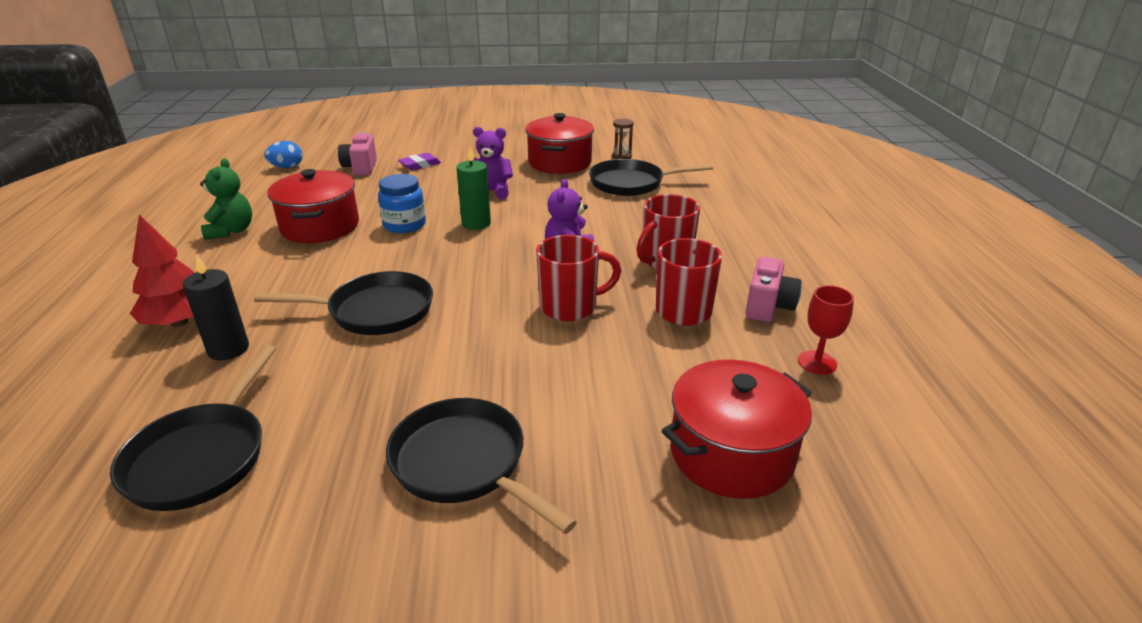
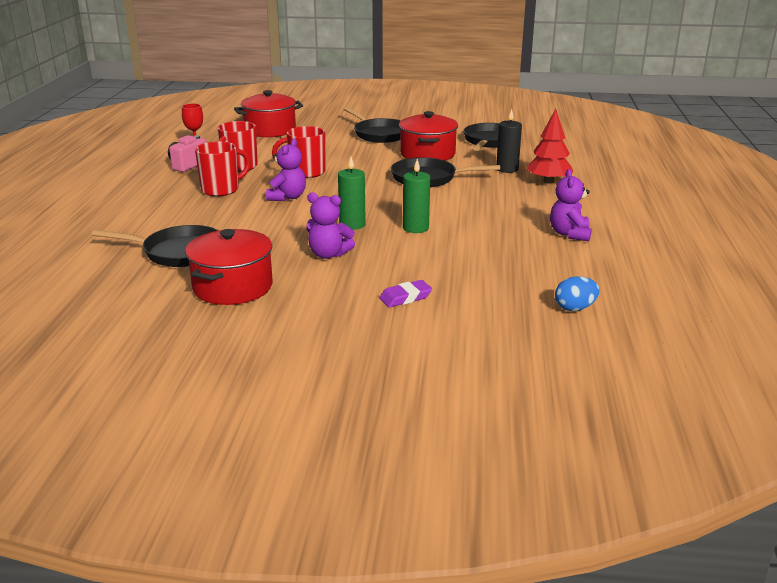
camera: 170 degrees left, 5 degrees down
green teddy bear [200,158,252,240] -> purple teddy bear [550,169,592,241]
red pot [267,169,359,243] -> red pot moved to [399,111,458,160]
pink camera [338,132,377,176] -> none
blue jar [378,174,426,233] -> green candle [403,159,430,233]
brown hourglass [612,119,634,159] -> none

